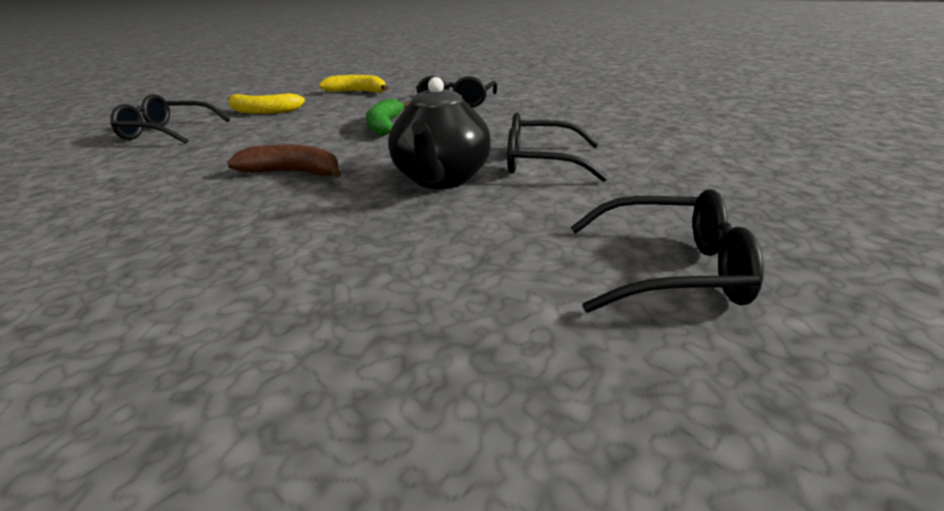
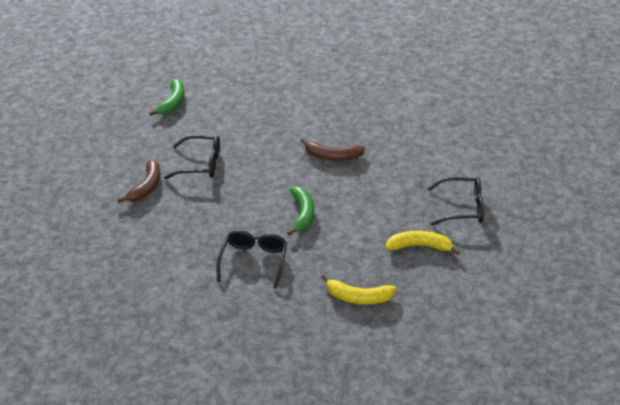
camera: 175 degrees right, 10 degrees up
black teapot [388,77,491,189] -> none
black glasses [570,189,764,313] -> green banana [149,79,185,116]
none -> brown banana [117,160,160,203]

